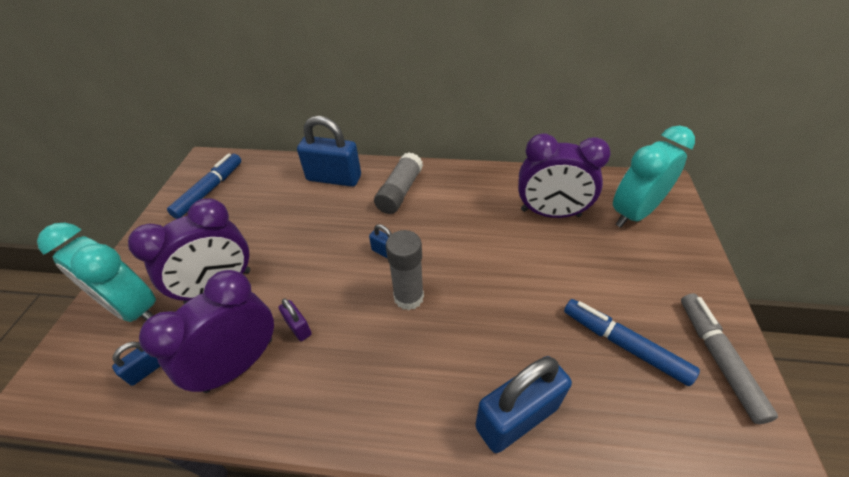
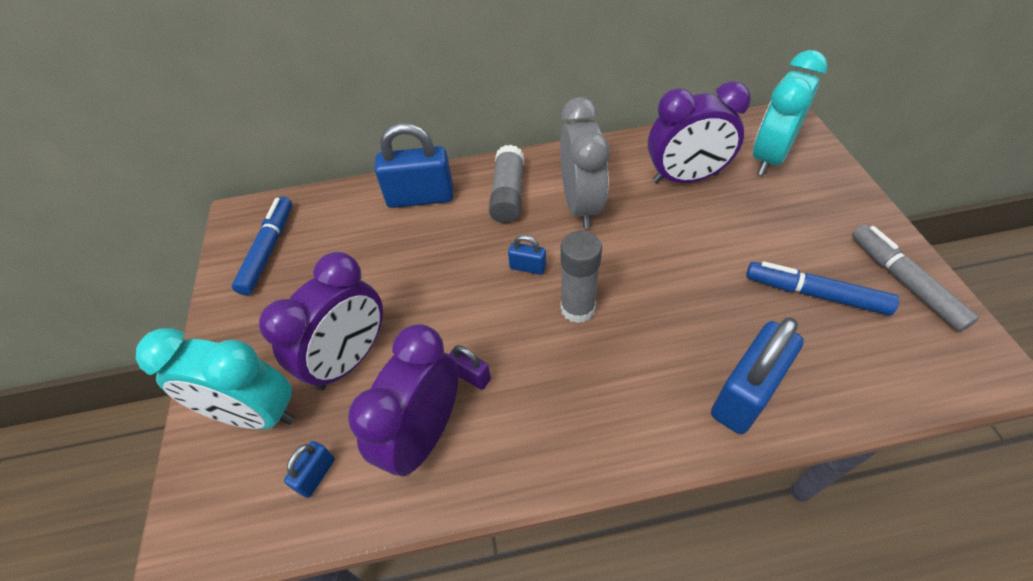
camera: 15 degrees left, 5 degrees up
none -> grey clock [560,97,610,229]

